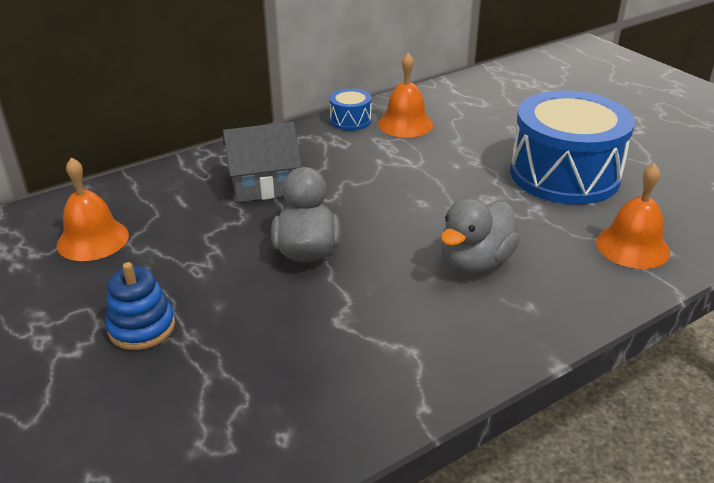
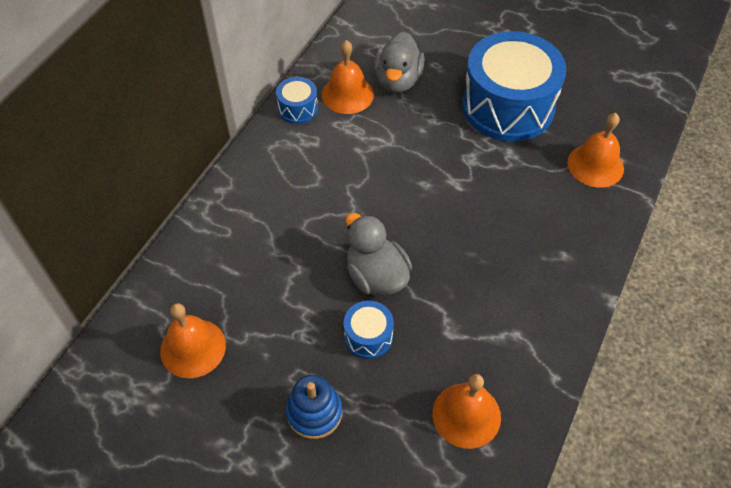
camera: 30 degrees left, 20 degrees up
grey house [223,122,302,202] -> none
grey duck [441,198,520,274] -> grey duck moved to [374,31,425,93]
none -> blue drum [344,301,394,359]
none -> orange bell [432,374,501,449]

